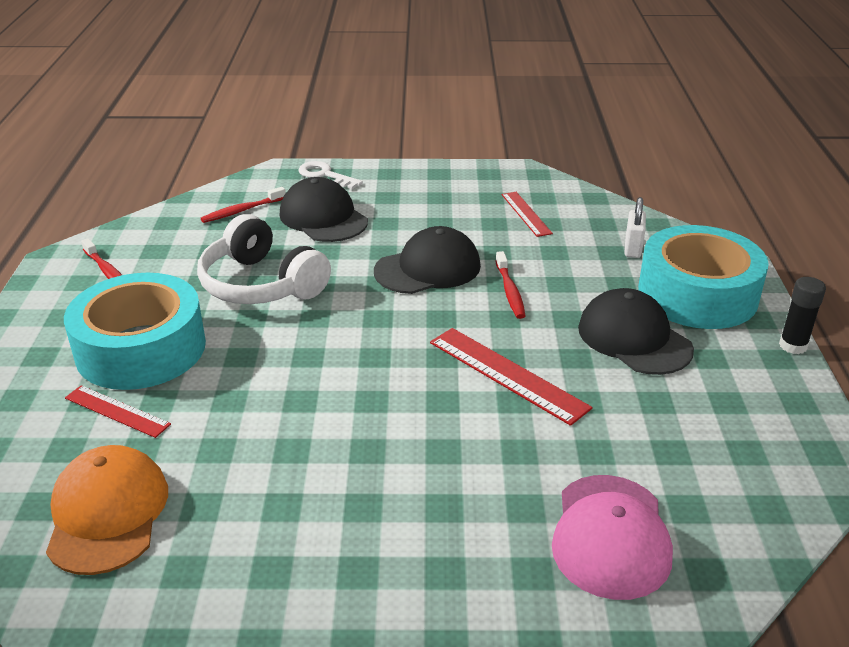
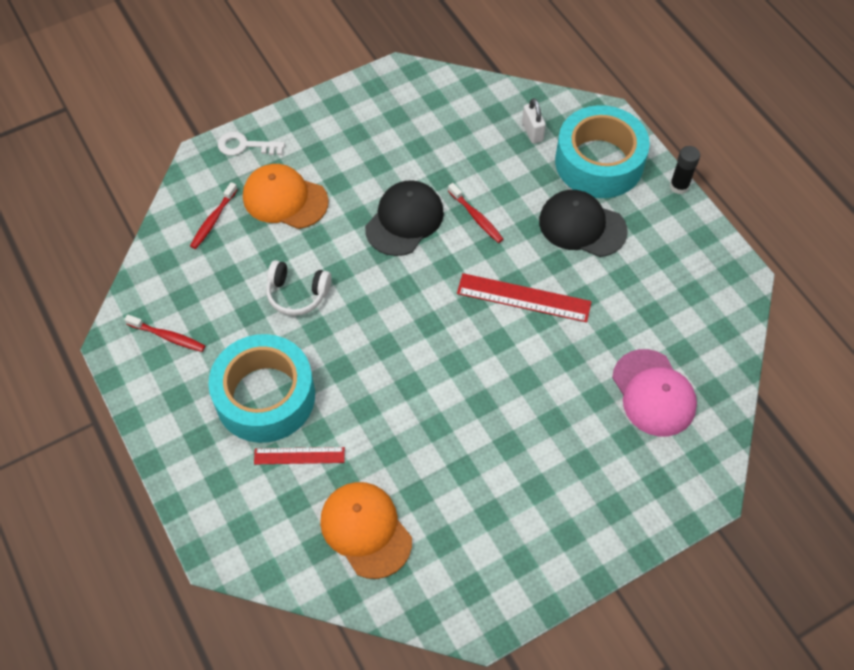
camera: 30 degrees left, 25 degrees up
white headphones [197,214,331,304] -> white headphones [266,260,331,316], size x0.63
black cap [279,177,368,242] -> orange cap [243,164,329,229]
red ruler [502,192,553,237] -> none

